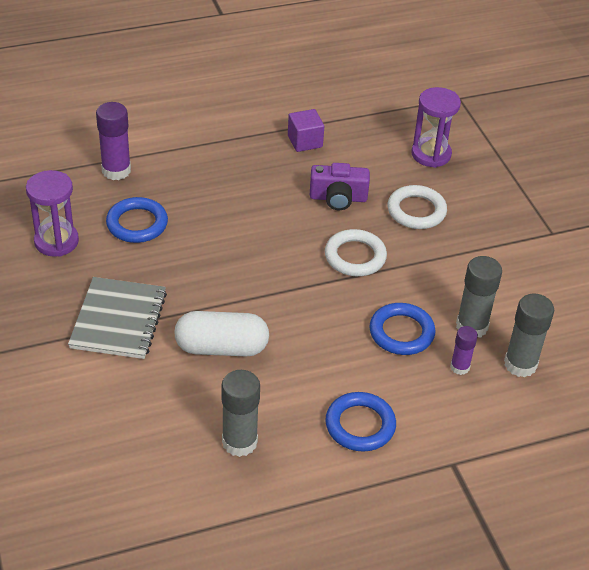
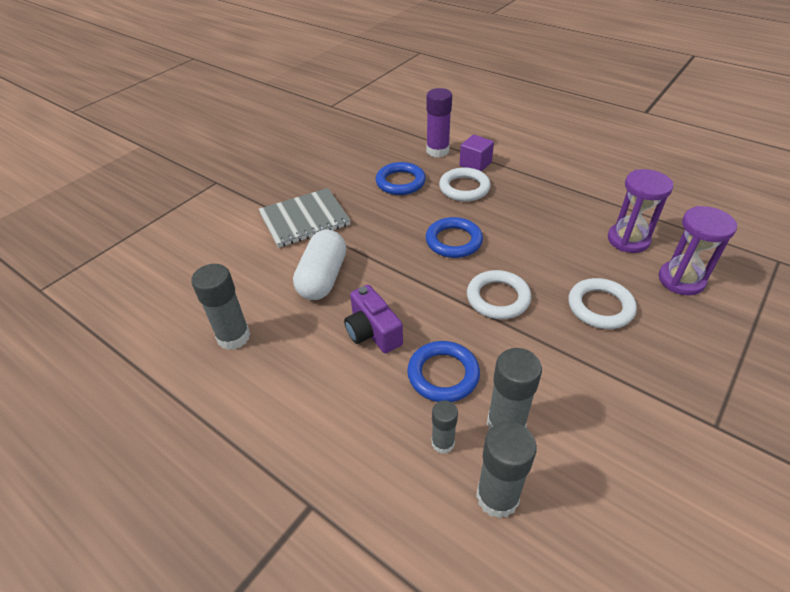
camera: 60 degrees right, 0 degrees up
purple hourglass [26,170,79,257] -> purple hourglass moved to [608,169,673,253]
white capsule [174,311,269,357] -> white capsule turned 45 degrees clockwise [293,229,346,300]
purple cube [288,109,324,152] -> purple cube moved to [459,135,494,172]
purple camera [310,163,370,210] -> purple camera moved to [344,285,403,353]
blue ring [325,392,396,452] -> blue ring moved to [426,217,483,258]
purple glue stick [450,326,478,375] -> grey glue stick [432,400,458,454]
none -> white ring [439,167,491,202]

